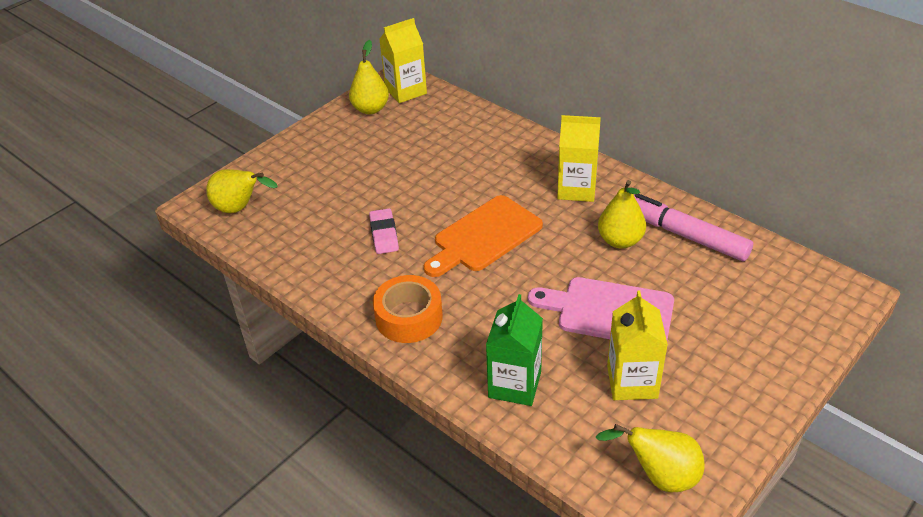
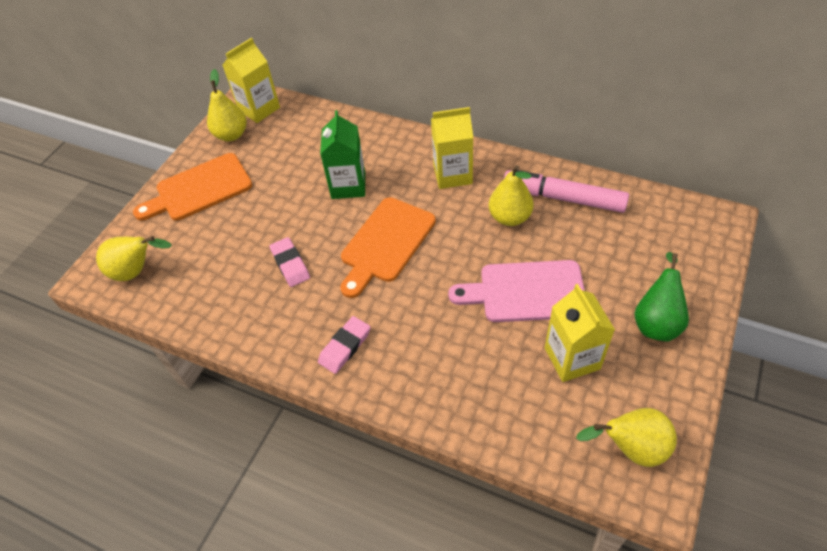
camera: 15 degrees left, 10 degrees up
orange tape [373,275,443,343] -> pink eraser [318,316,371,374]
green carton [486,294,543,406] -> green carton moved to [320,110,365,199]
none -> orange cutting board [133,153,252,221]
none -> green pear [634,252,689,341]

